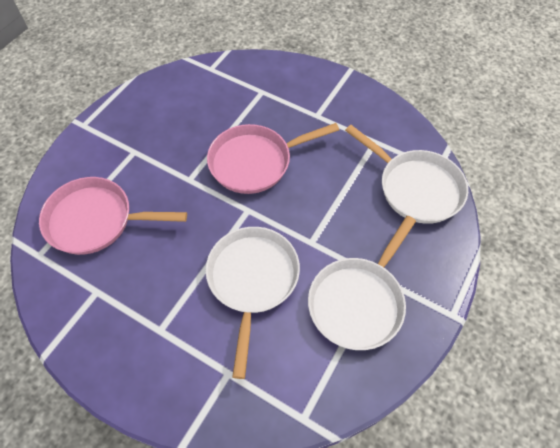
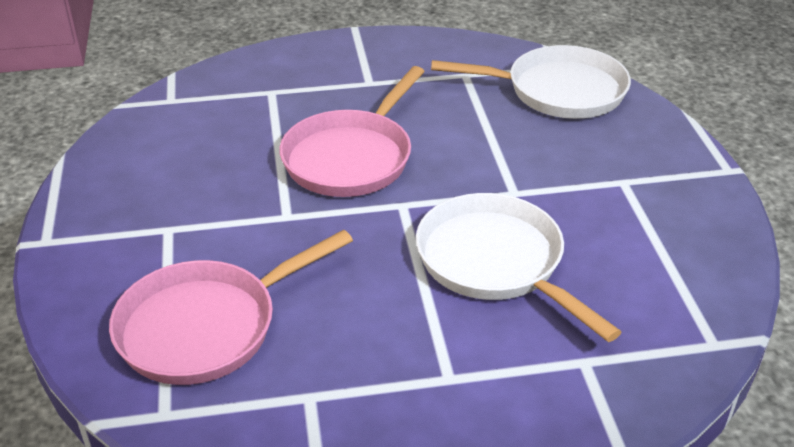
camera: 40 degrees left, 20 degrees down
white pan [308,216,416,350] -> none

